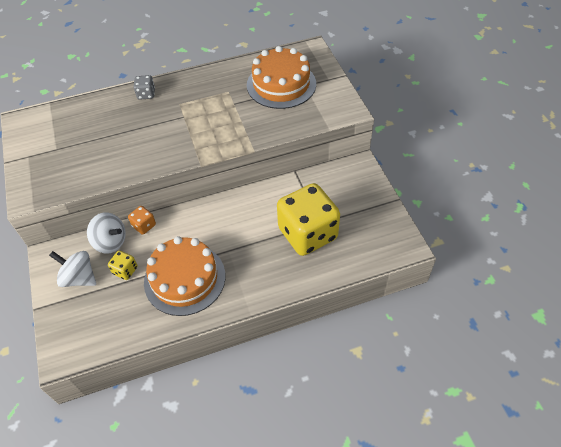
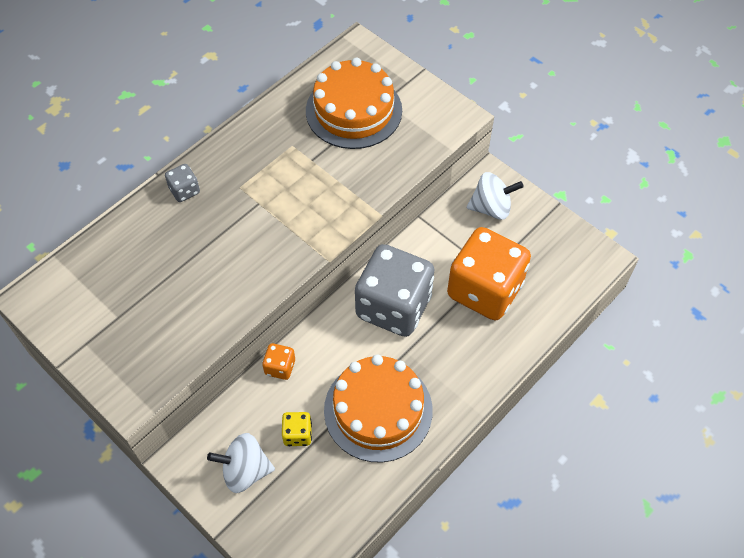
camera: 30 degrees left, 5 degrees up
white spinning top [87,212,126,254] -> white spinning top moved to [467,172,524,220]
yellow dice [277,183,340,256] -> orange dice [447,227,531,320]
none -> grey dice [355,244,435,337]

